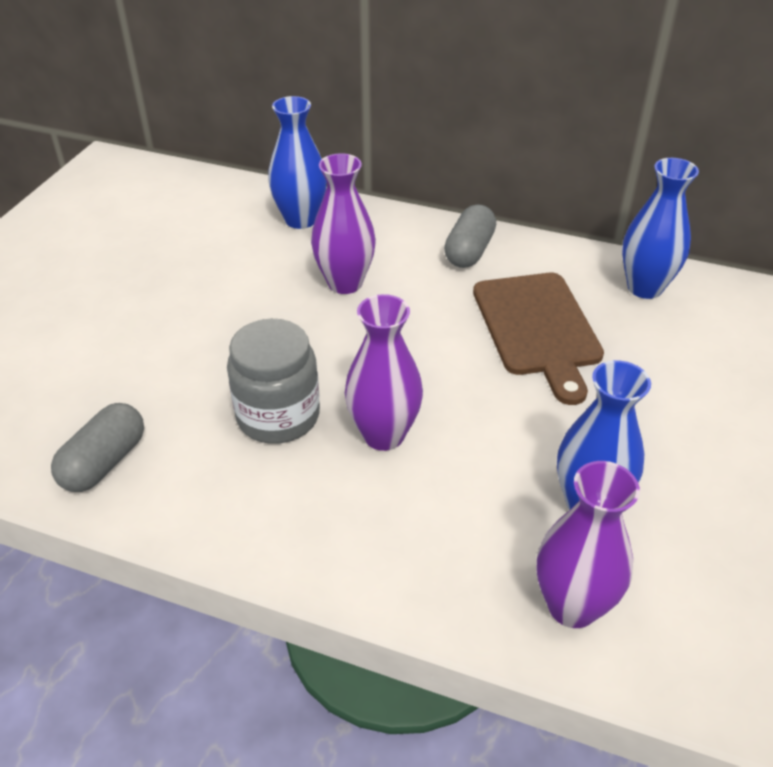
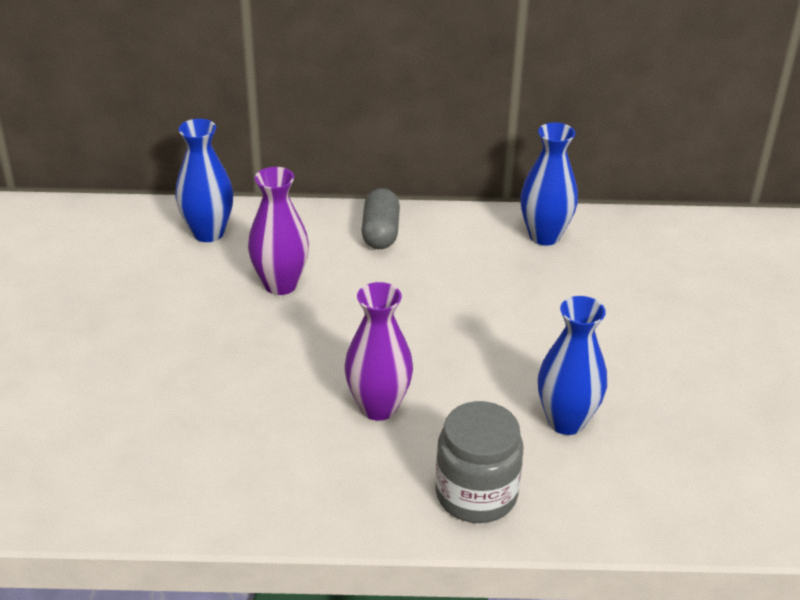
camera: 20 degrees left, 5 degrees down
grey capsule [51,403,144,492] -> none
grey jar [227,319,320,444] -> grey jar moved to [435,401,523,523]
brown cutting board [473,273,604,405] -> none
purple vase [537,461,640,628] -> none

